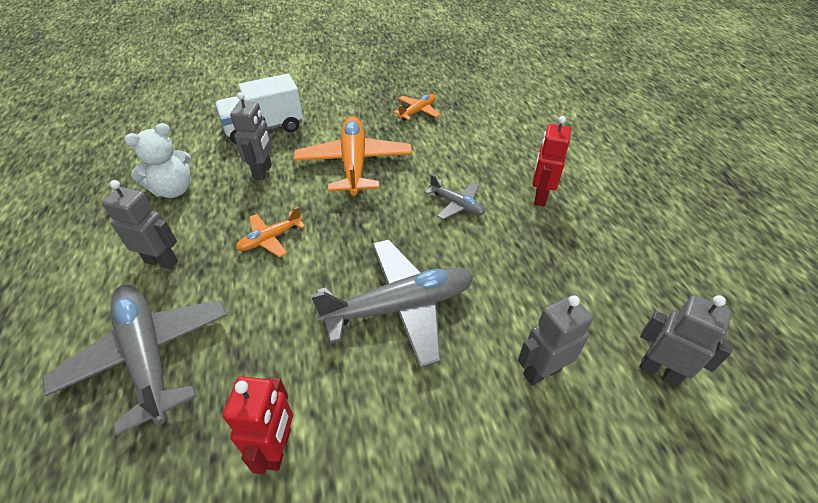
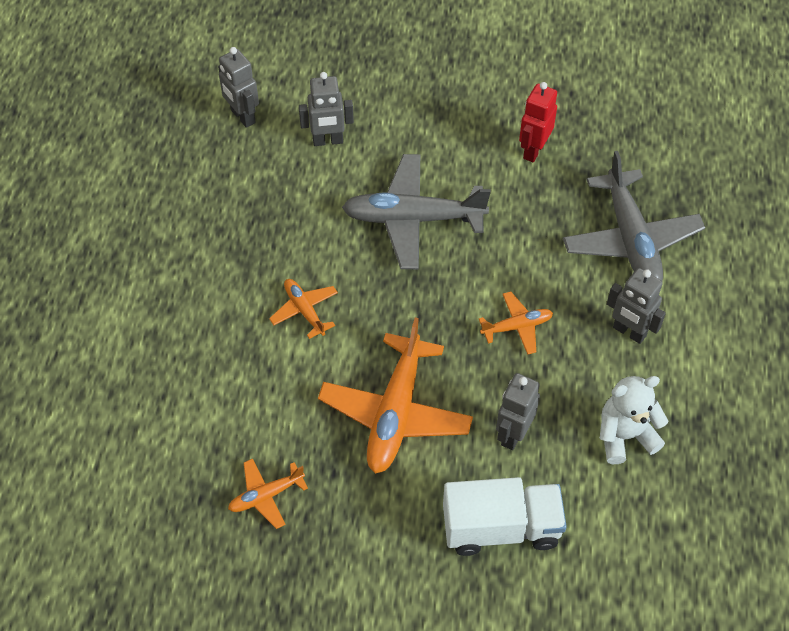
camera: 160 degrees left, 10 degrees up
grey plane [425,174,485,220] -> orange plane [269,279,338,339]
red robot [533,116,571,206] -> none

